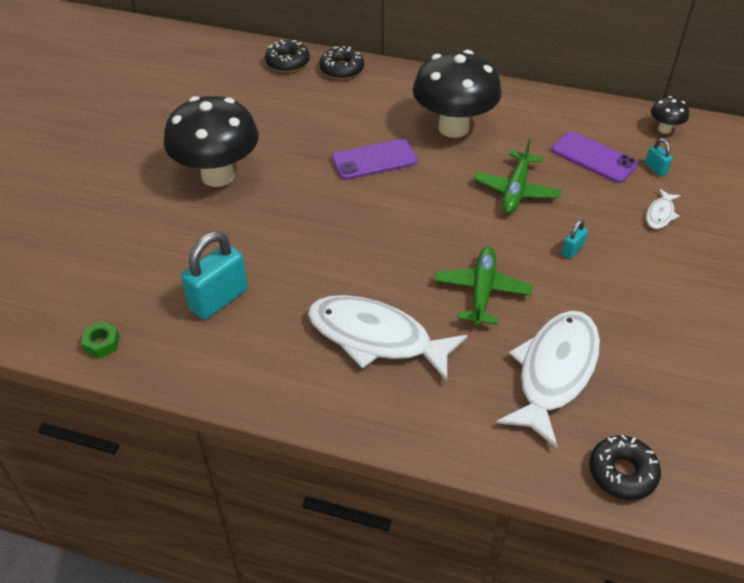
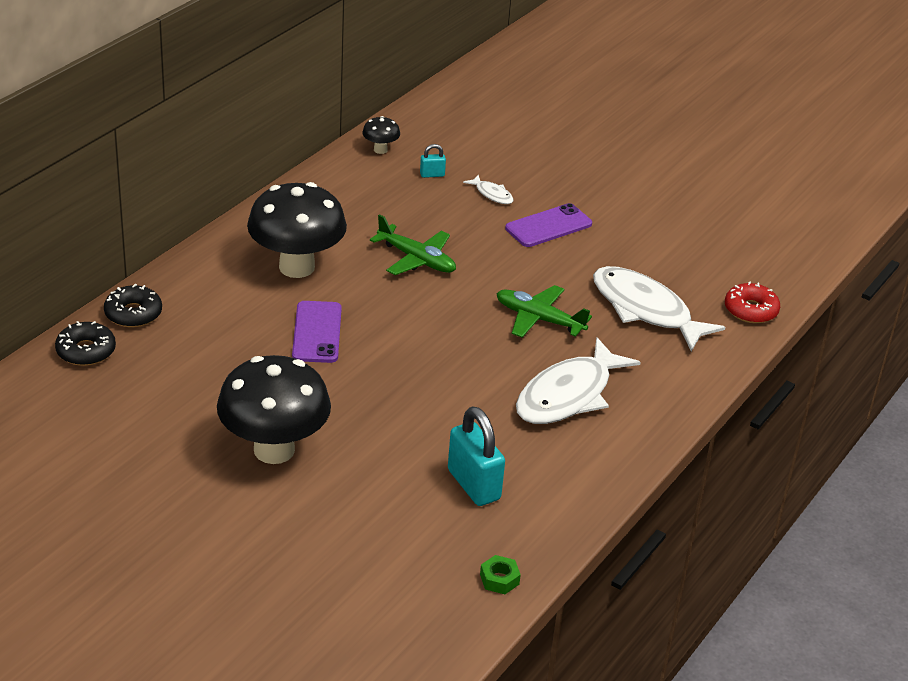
camera: 75 degrees left, 10 degrees down
purple phone [551,131,638,183] -> purple phone moved to [505,203,592,247]
turquoise padlock [561,220,588,259] -> none
black donut [589,435,661,500] -> red donut [725,282,780,323]

